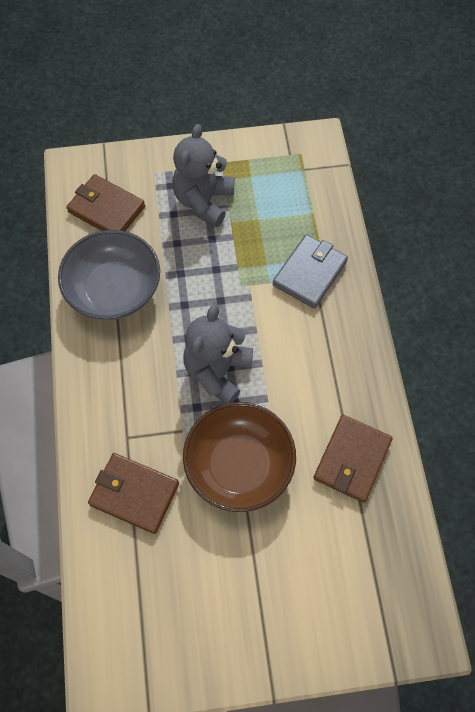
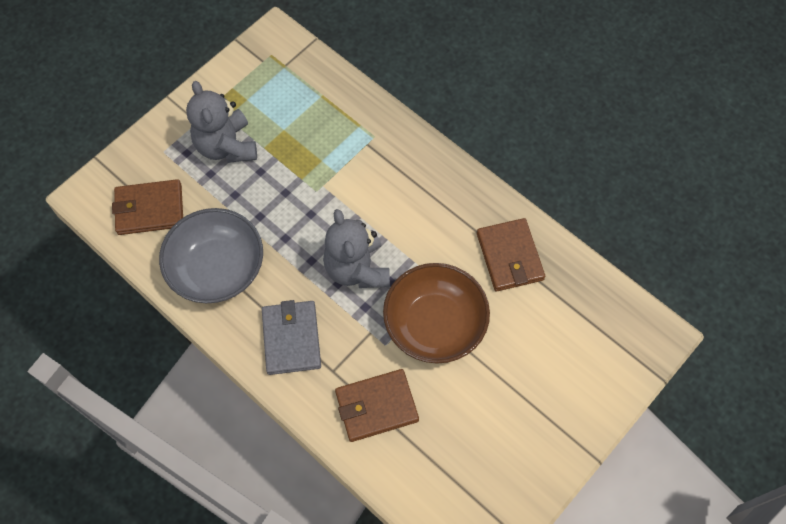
camera: 40 degrees left, 0 degrees up
grey wallet [273,234,348,309] -> grey wallet moved to [262,300,321,375]

